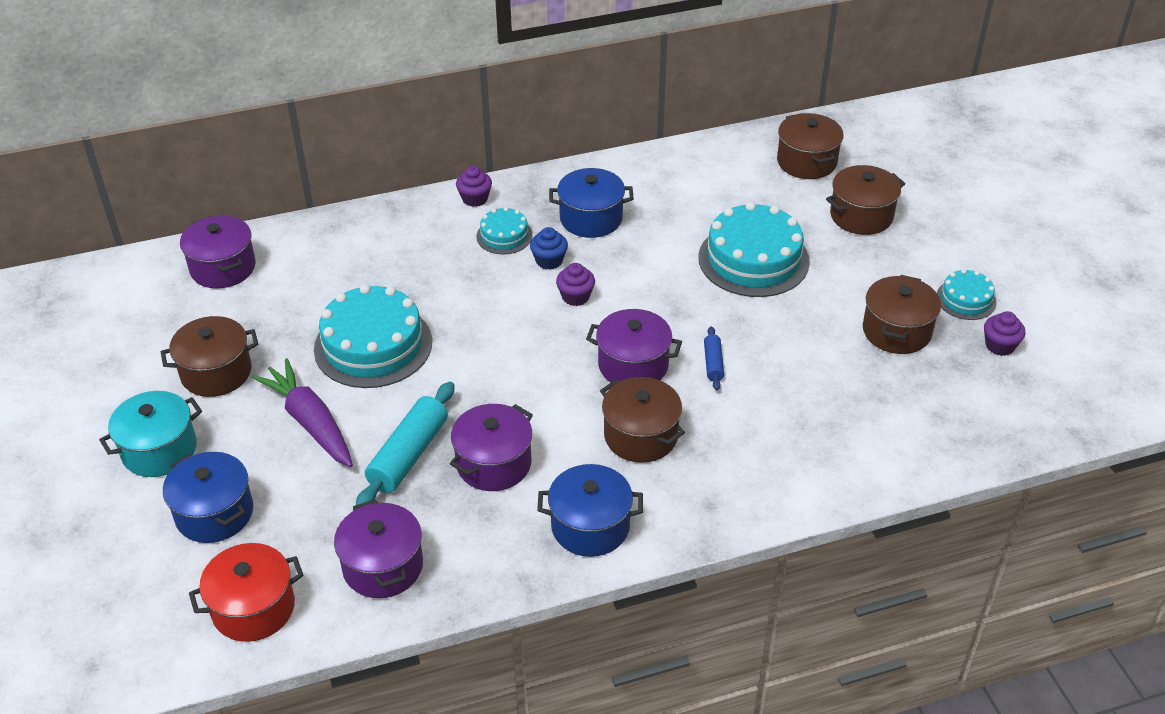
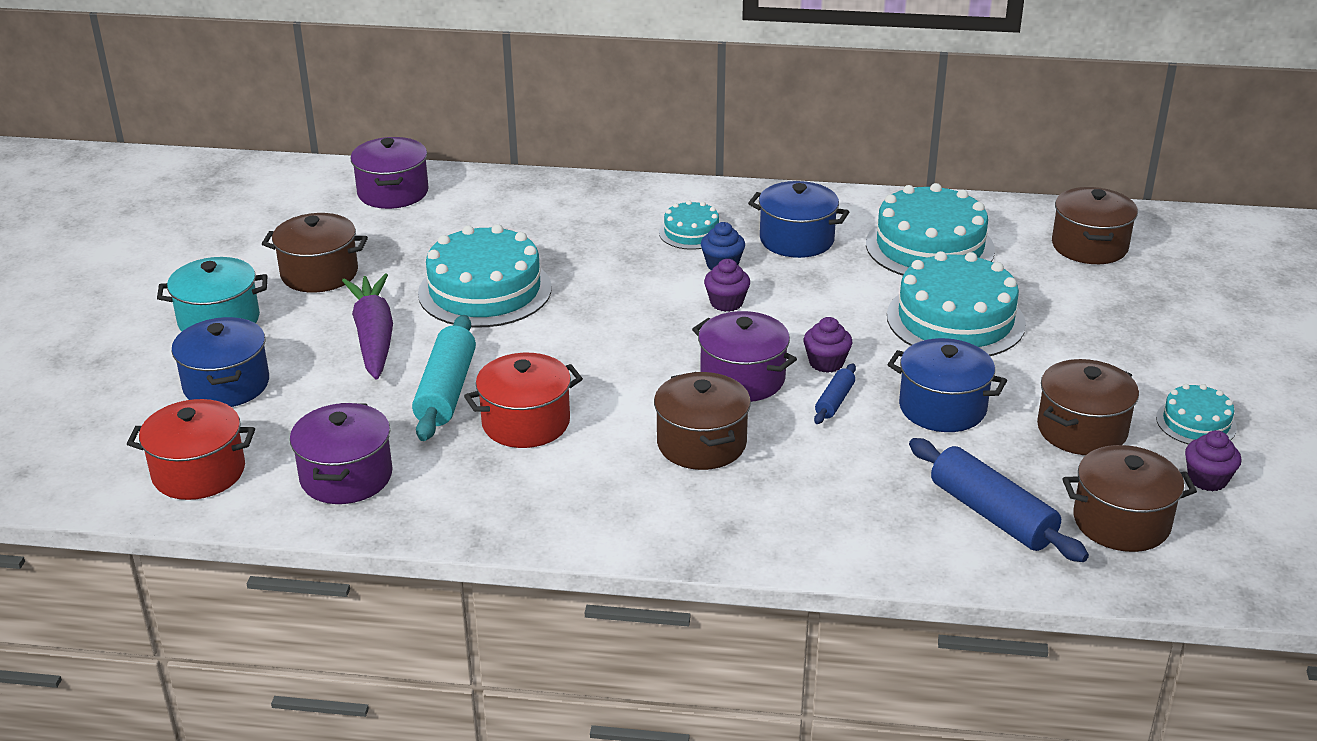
camera: 25 degrees right, 10 degrees down
turquoise rolling pin [356,382,455,505] -> turquoise rolling pin turned 45 degrees counterclockwise [412,315,476,441]
purple pot [450,404,533,491] -> red pot [464,353,583,448]
purple cupcake [456,166,492,207] -> purple cupcake moved to [803,317,852,373]
blue pot [537,464,643,557] -> blue pot moved to [887,338,1007,432]
brown pot [826,165,905,235] -> brown pot moved to [1062,445,1197,552]
none -> turquoise cake [866,183,995,276]
none -> blue rolling pin [909,438,1089,562]

